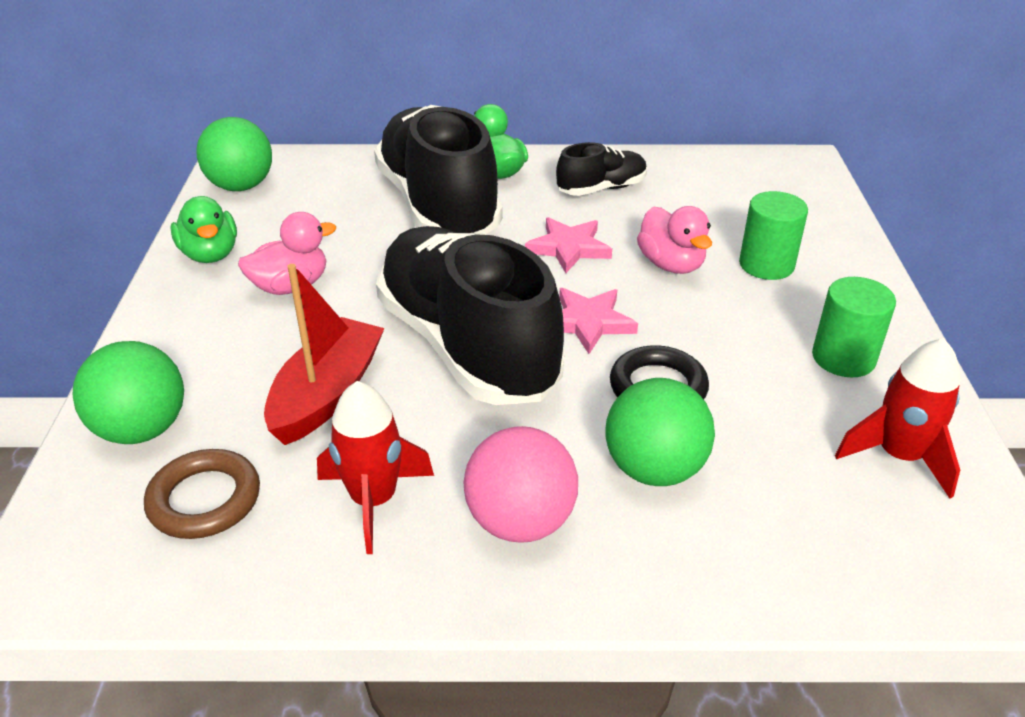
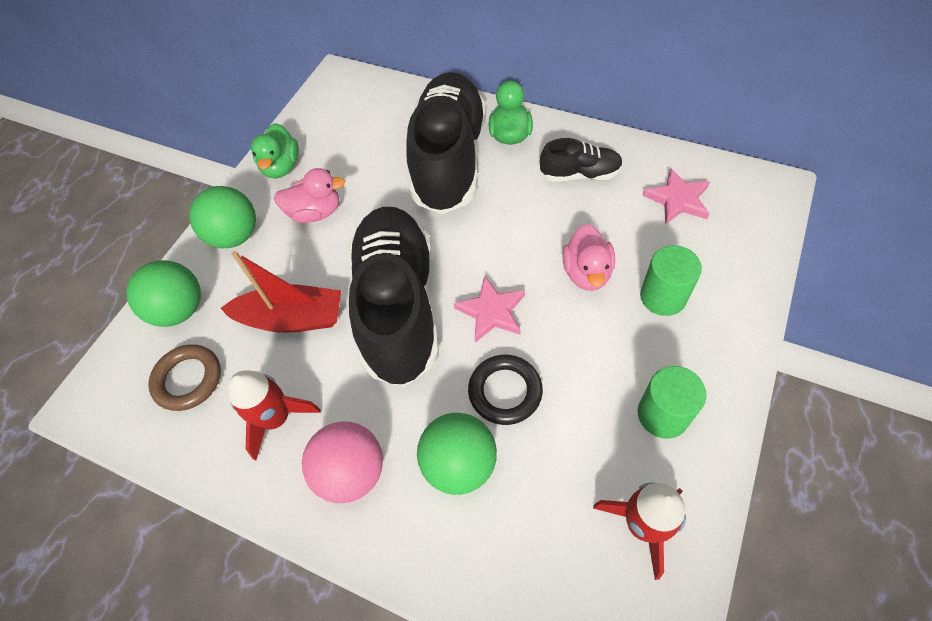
camera: 30 degrees right, 20 degrees up
green ball [196,117,272,191] -> green ball moved to [189,186,256,248]
red boat [264,264,384,445] -> red boat turned 45 degrees clockwise [220,251,341,333]
pink star [525,217,612,273] -> pink star moved to [642,168,710,224]

